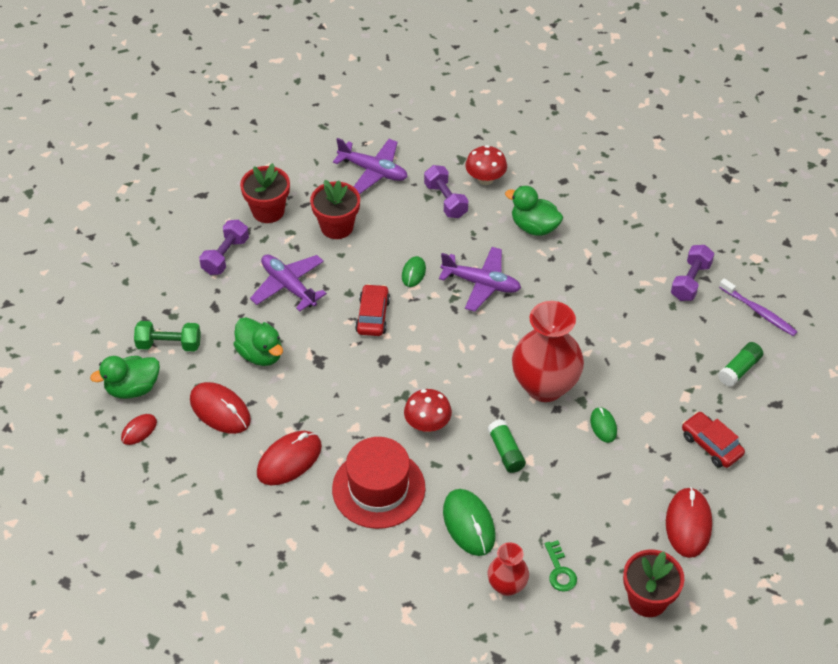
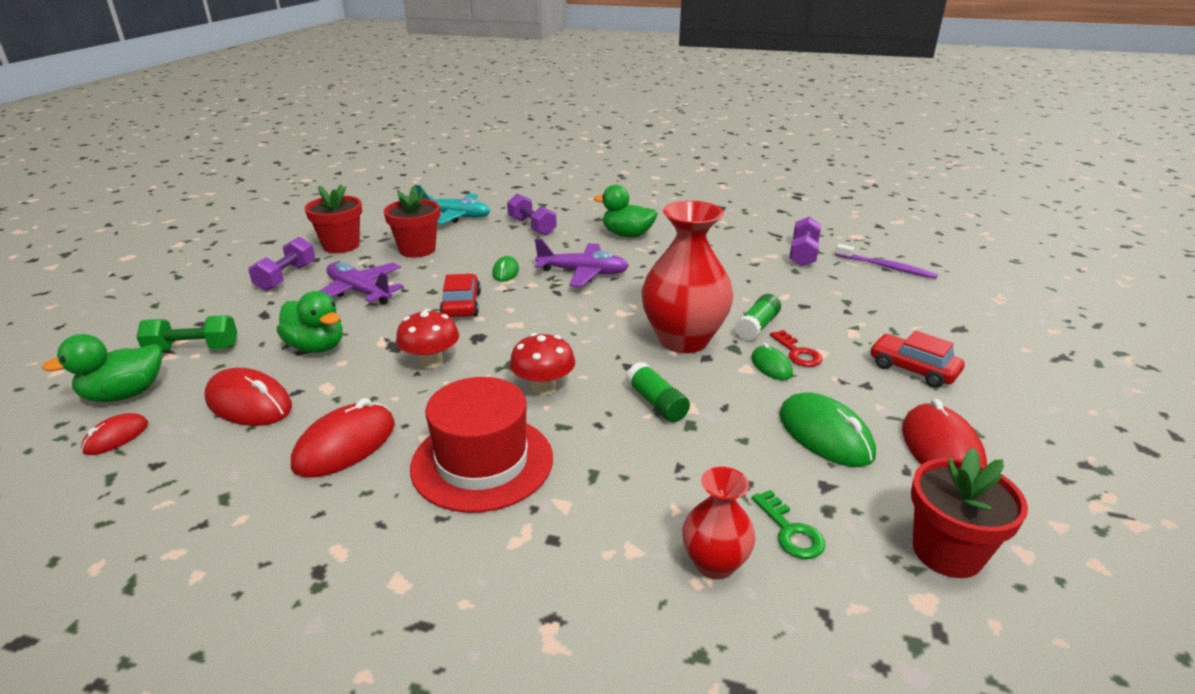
camera: 10 degrees left, 20 degrees down
purple plane [333,138,408,194] -> turquoise plane [414,185,490,225]
green mouse [443,489,495,556] -> green mouse moved to [779,392,876,467]
red mushroom [465,145,507,185] -> red mushroom moved to [396,309,459,369]
green glue stick [718,342,763,387] -> green glue stick moved to [735,294,781,341]
none -> red key [770,330,823,367]

